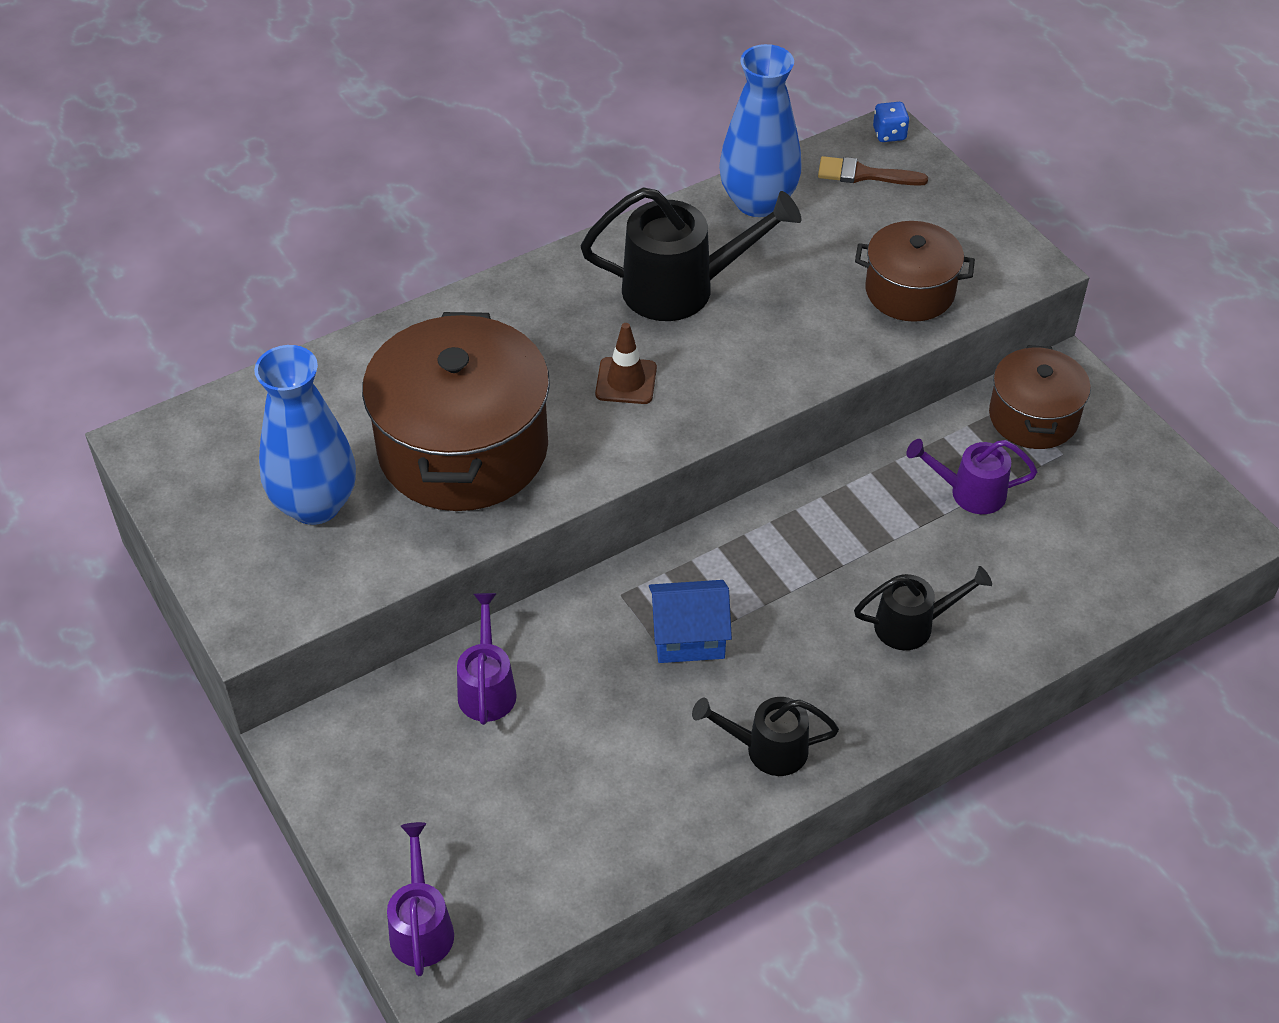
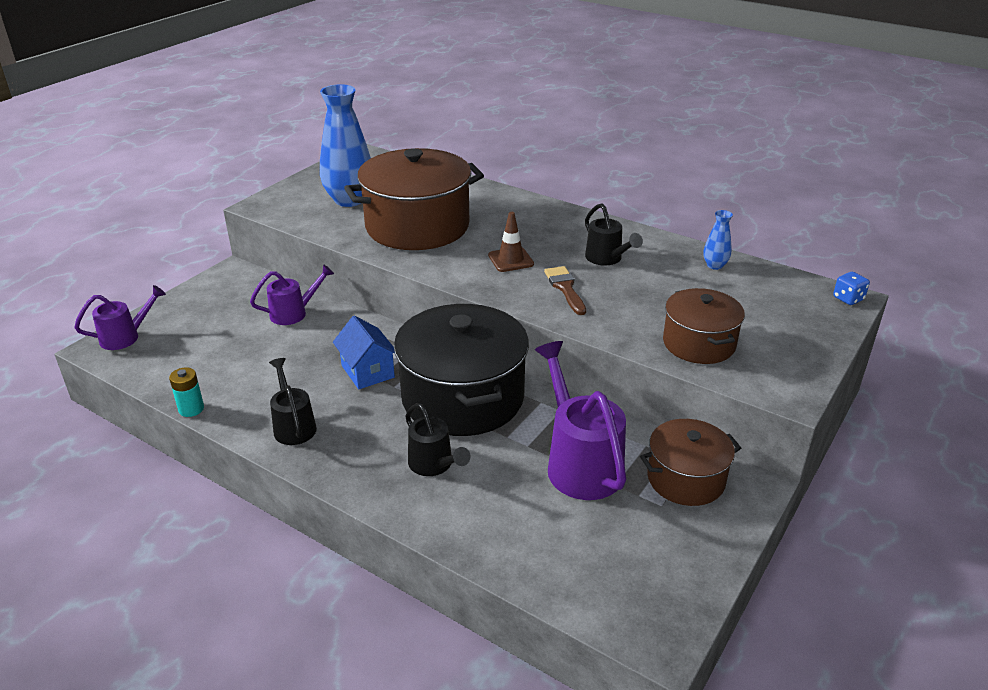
camera: 65 degrees right, 15 degrees down
black watering can [581,187,801,321] -> black watering can [585,203,643,266], size x0.59
blue vase [719,44,802,217] -> blue vase [703,210,733,270], size x0.45
brown brush [818,156,928,186] -> brown brush moved to [544,266,586,315]
purple watering can [906,439,1037,514] -> purple watering can [535,341,626,500], size x1.70
none -> turquoise battery [169,368,204,417]
none -> black pot [394,304,529,436]

